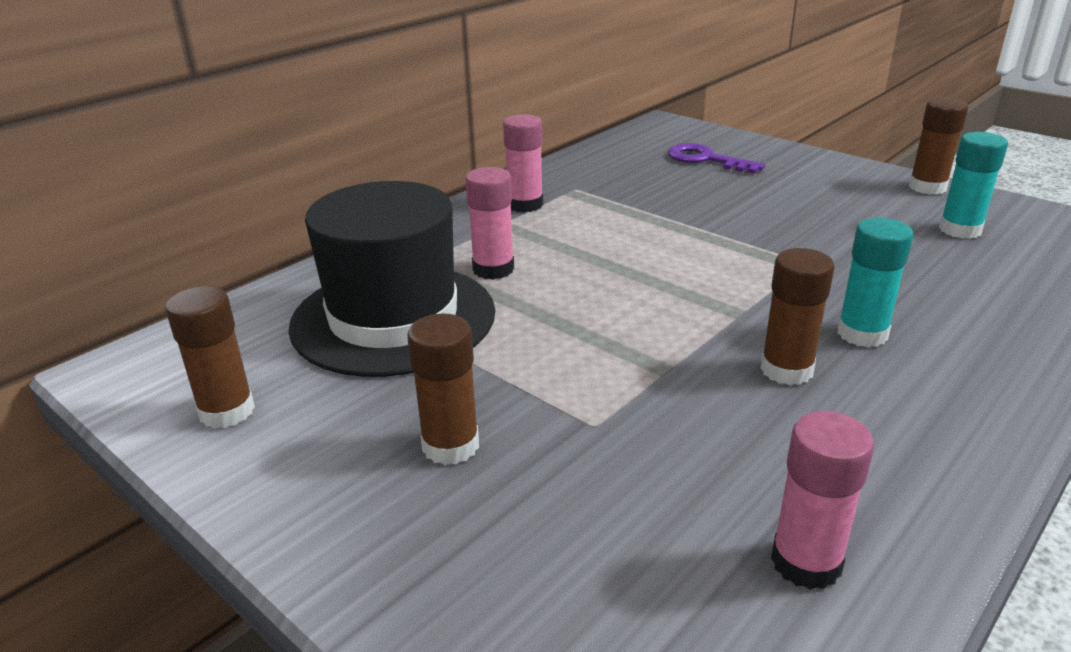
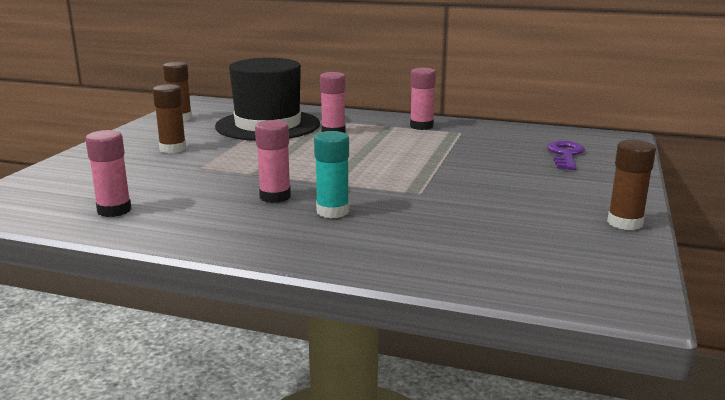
camera: 65 degrees right, 10 degrees down
brown glue stick [760,248,835,385] -> pink glue stick [255,120,291,203]
turquoise glue stick [939,132,1008,239] -> none

